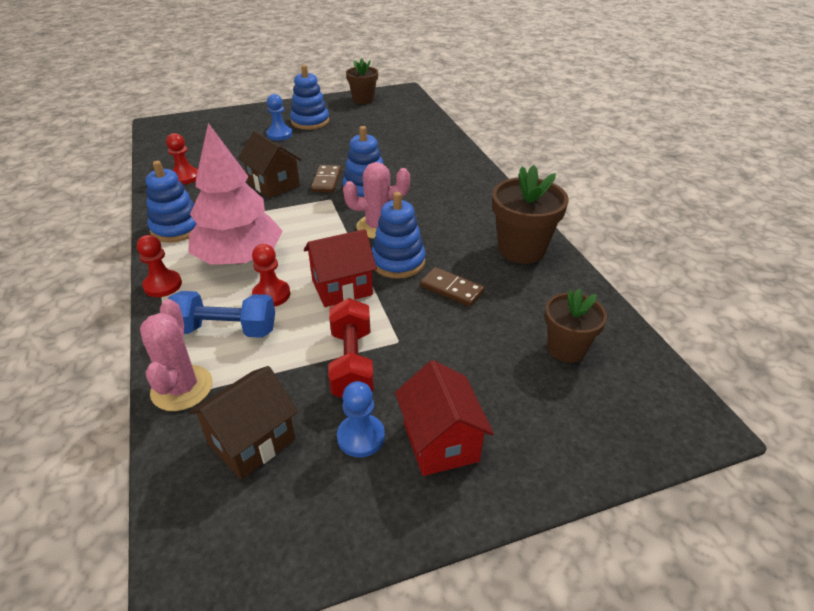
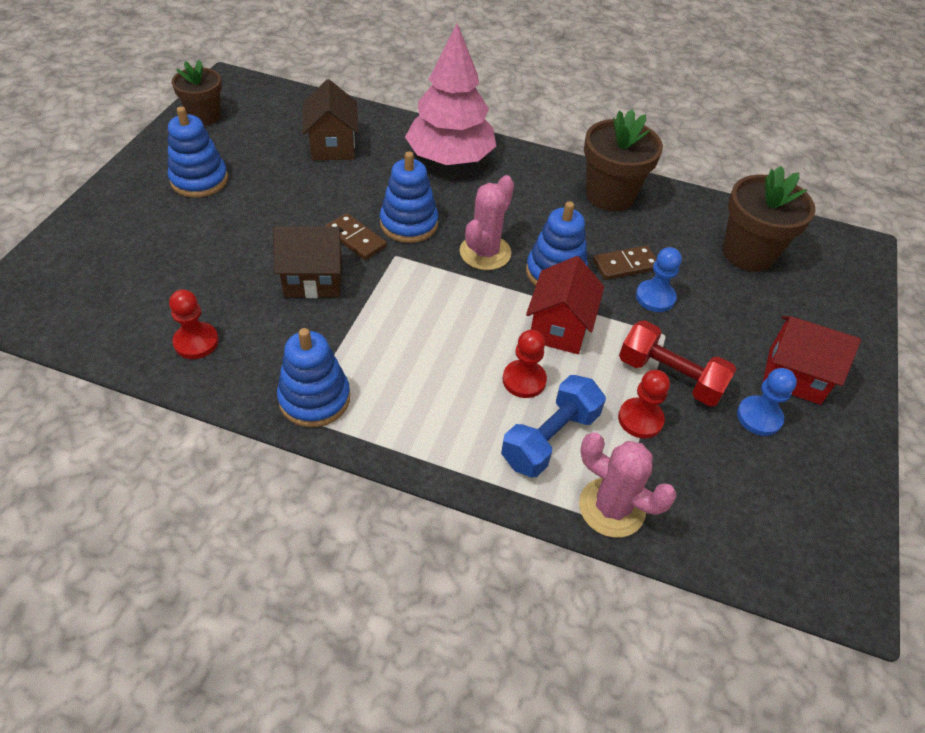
camera: 55 degrees left, 10 degrees up
red pawn [137,235,182,297] -> red pawn moved to [618,370,670,438]
pink tree [188,123,283,265] -> pink tree moved to [405,23,496,165]
brown house [189,366,298,479] -> brown house moved to [302,79,358,160]
blue pawn [266,94,292,141] -> blue pawn moved to [636,247,682,312]
brown flower pot [545,288,607,363] -> brown flower pot [723,166,816,272], size x1.50

